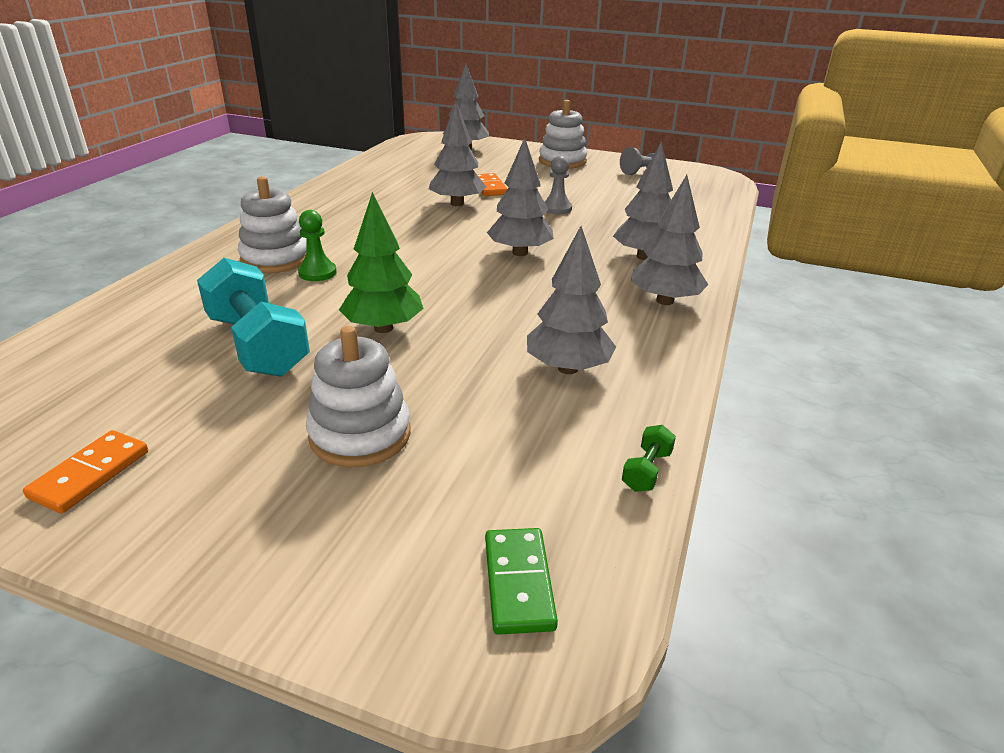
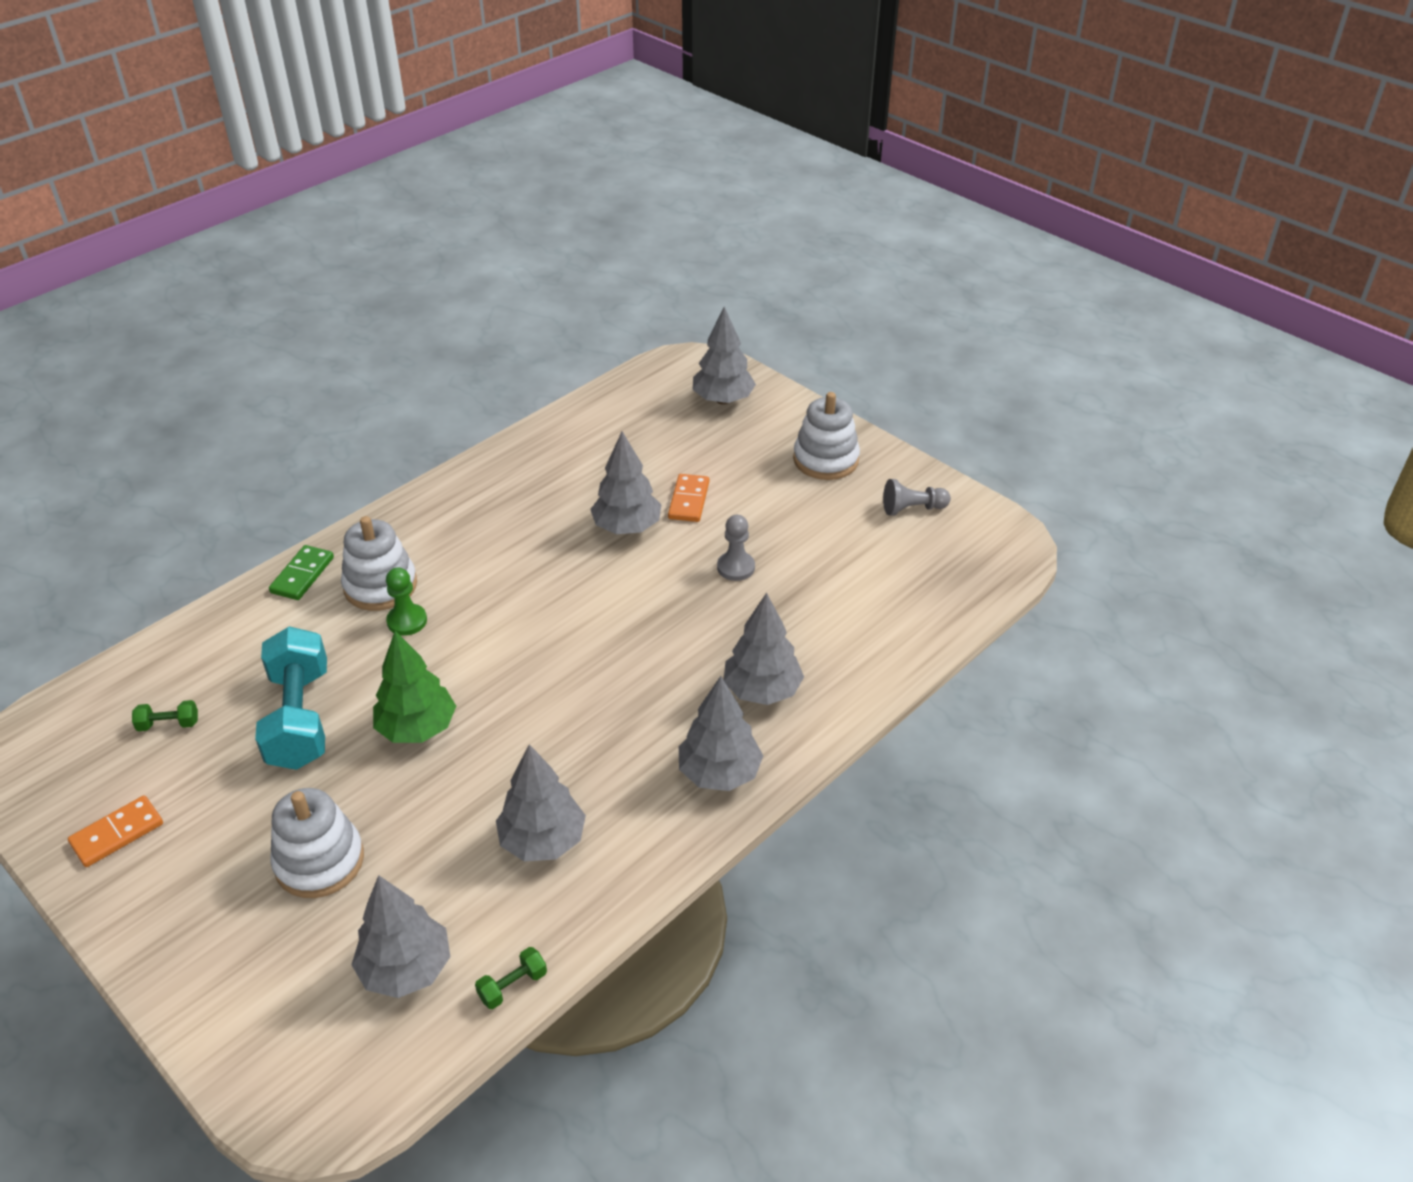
camera: 25 degrees right, 10 degrees up
green domino [485,528,558,635] -> green domino moved to [269,545,334,600]
grey tree [487,138,554,256] -> grey tree moved to [351,875,450,998]
none -> green dumbbell [132,700,198,731]

